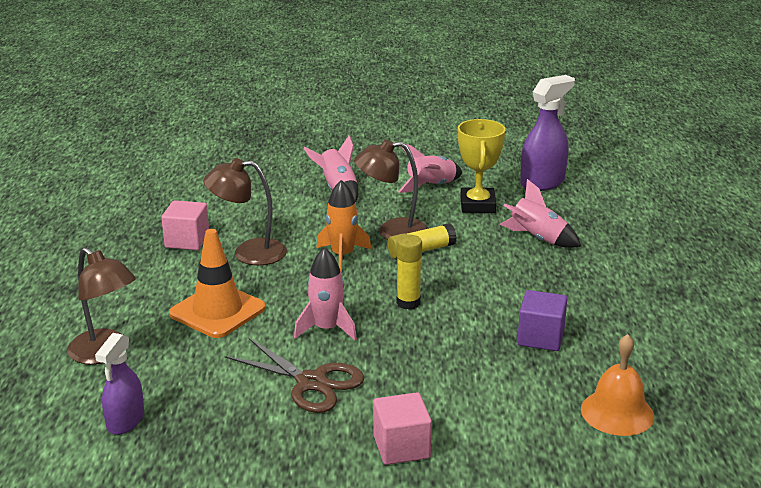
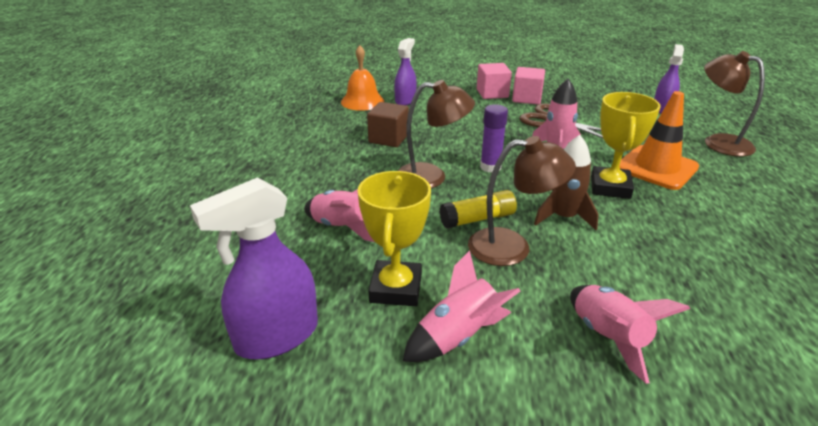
camera: 175 degrees left, 5 degrees up
pink cube [161,200,209,250] -> pink cube moved to [512,67,545,105]
brown lamp [204,158,287,265] -> brown lamp moved to [397,80,475,188]
orange rocket [317,180,371,272] -> brown rocket [534,135,598,230]
yellow glue stick [396,235,422,310] -> purple glue stick [480,104,508,173]
purple cube [517,290,568,351] -> brown cube [367,102,409,147]
none -> purple spray bottle [394,38,417,105]
none -> yellow trophy [591,92,661,199]

